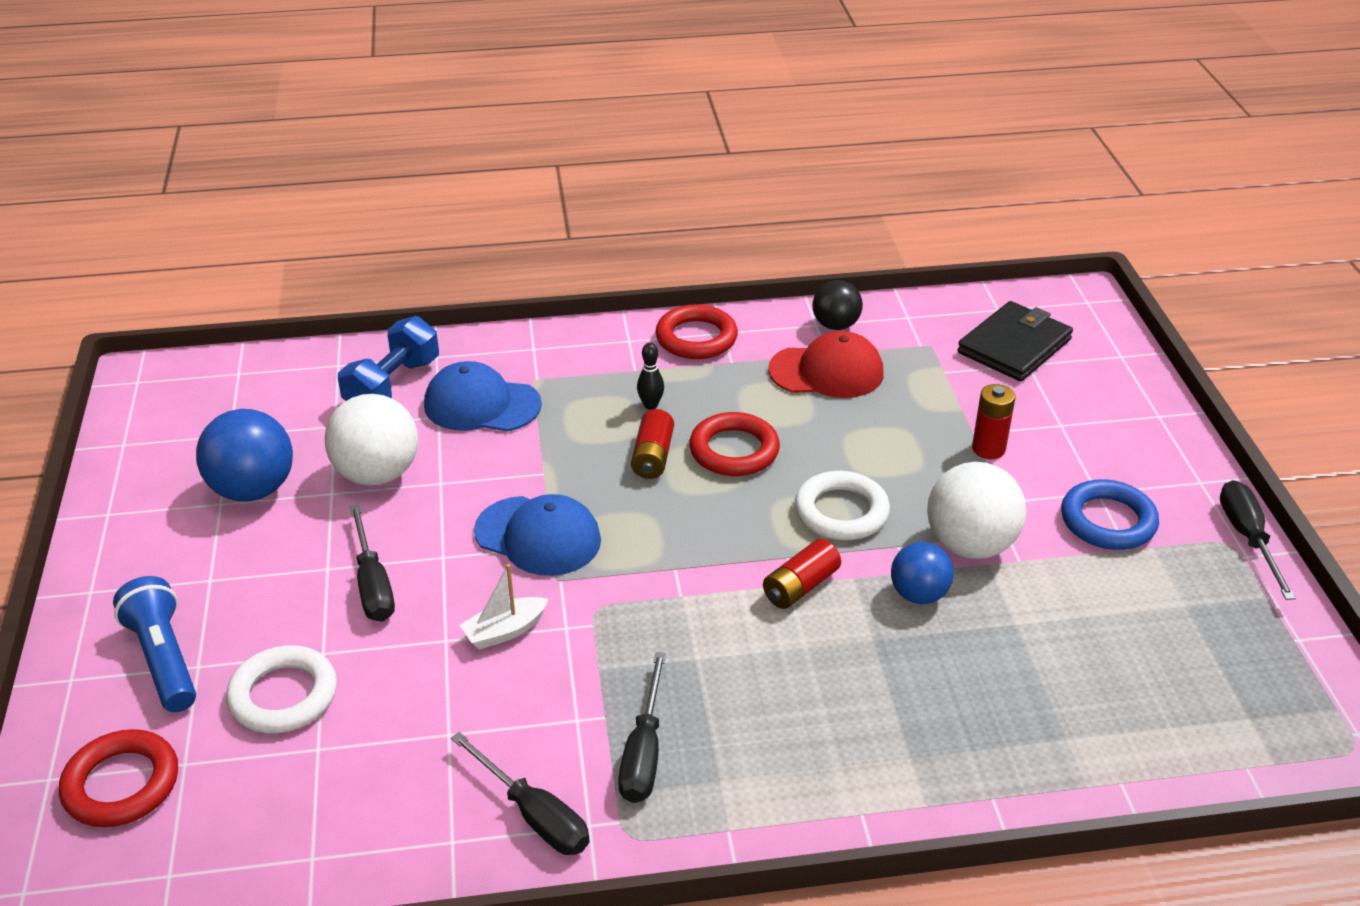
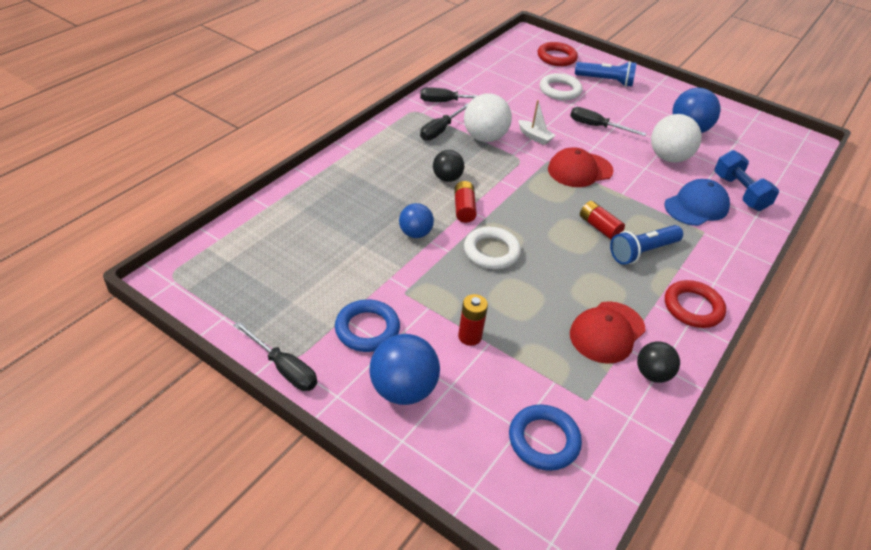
camera: 130 degrees right, 5 degrees up
white boat [460,564,548,650] -> white boat turned 120 degrees clockwise [518,100,556,145]
blue cap [474,494,601,576] -> red cap [548,147,614,187]
black screwdriver [618,652,666,803] -> black screwdriver turned 105 degrees counterclockwise [420,103,469,141]
black bowling pin [637,343,664,410] -> blue flashlight [610,225,683,265]
red ring [689,412,780,476] -> none
white ball [927,462,1026,559] -> white ball moved to [464,93,512,142]
black wallet [958,301,1073,381] -> blue ring [509,404,582,471]
none -> blue ball [369,334,440,405]
none -> black ball [433,150,465,182]

